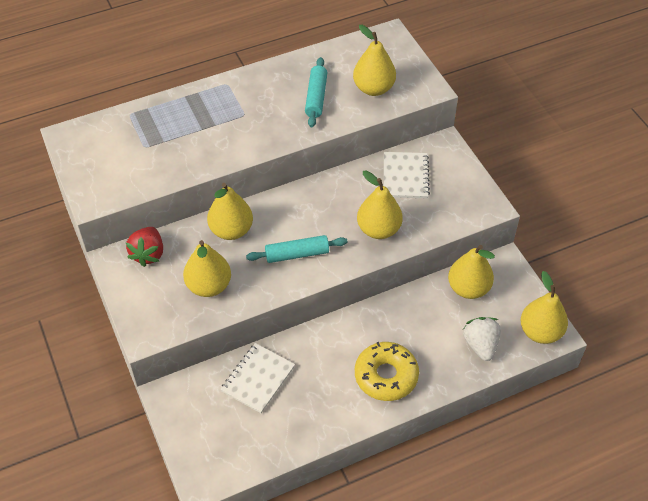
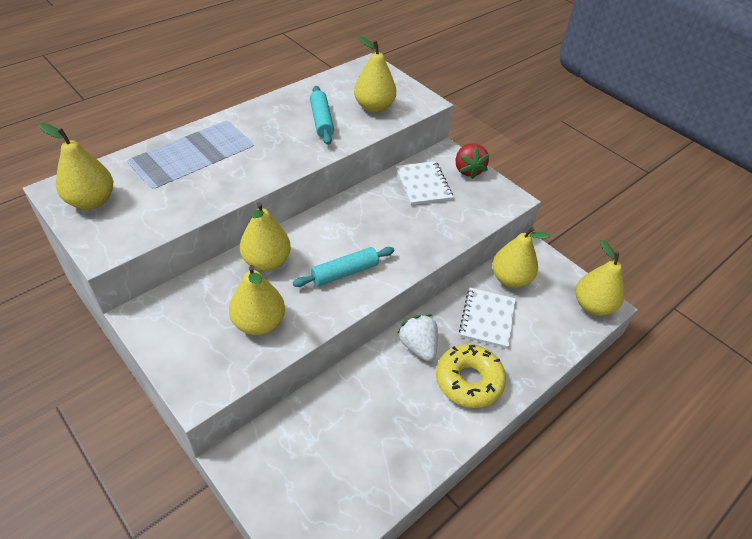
camera: 20 degrees left, 5 degrees down
red strawberry [126,227,163,267] -> red strawberry moved to [456,143,490,179]
white notebook [220,343,295,413] -> white notebook moved to [459,288,516,348]
yellow pear [357,170,403,239] -> yellow pear moved to [39,123,113,210]
white strawberry [463,317,501,361] -> white strawberry moved to [397,314,438,361]

